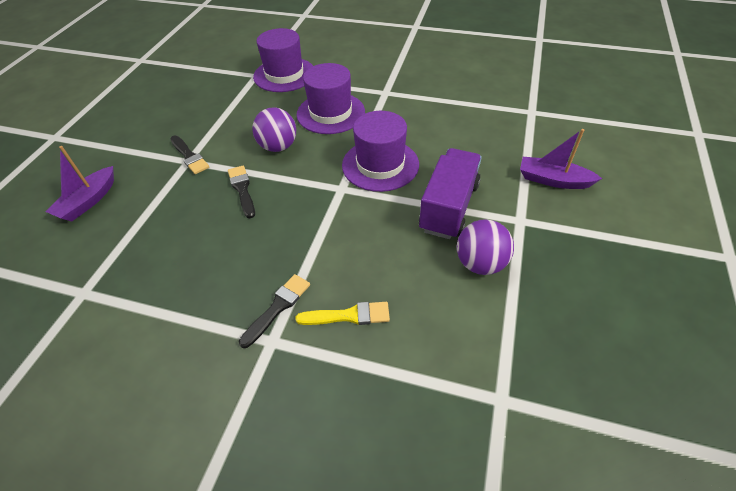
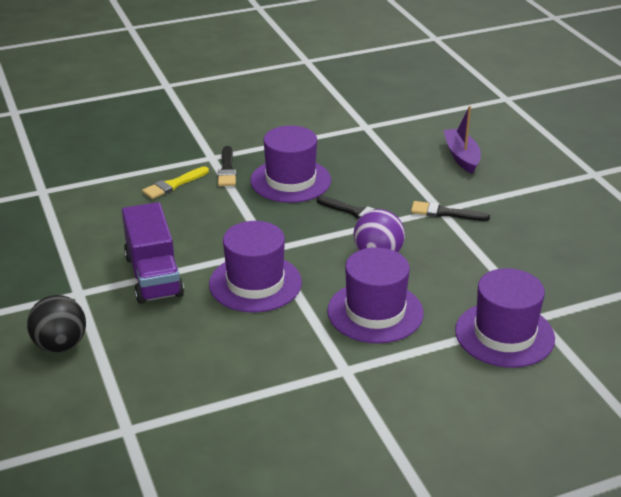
camera: 140 degrees right, 15 degrees down
purple ball [457,219,514,275] -> none
purple boat [520,129,602,189] -> black ball [27,295,86,353]
none -> purple hat [251,126,331,203]

